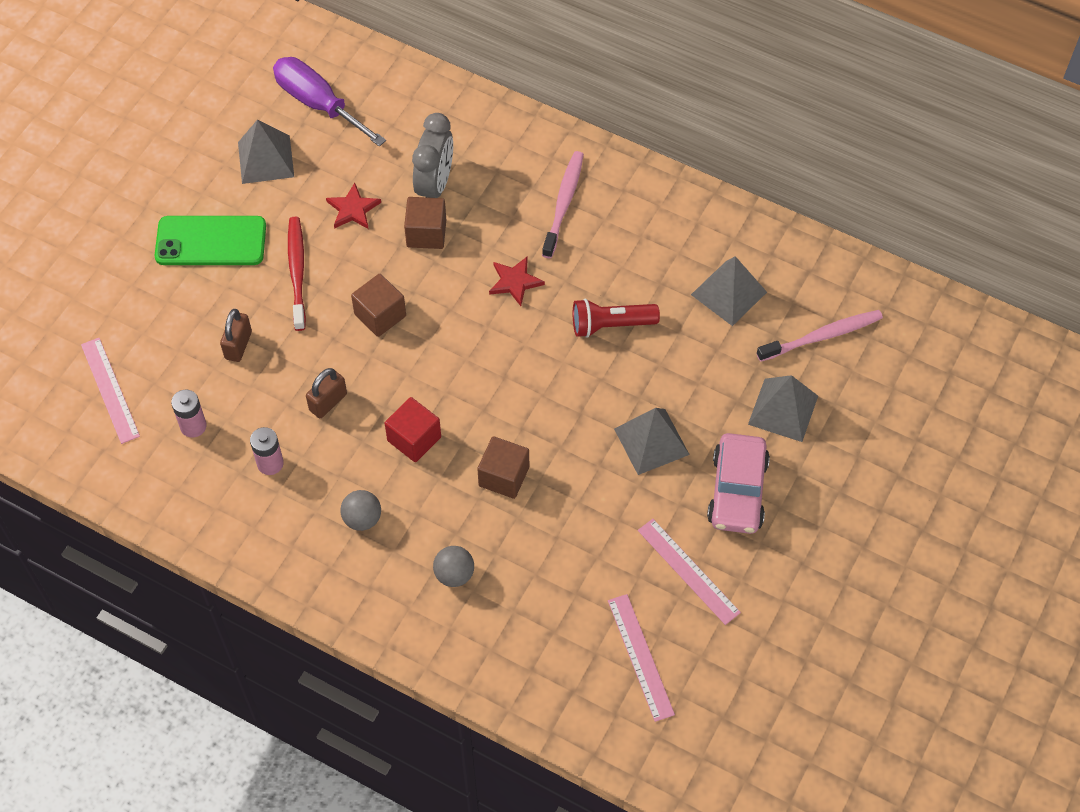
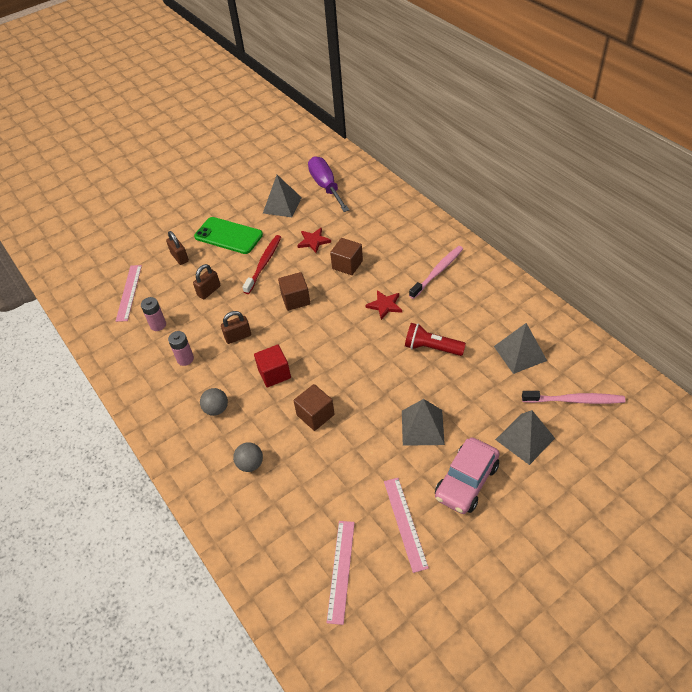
camera: 30 degrees right, 10 degrees down
grey clock [412,113,453,198] -> none
none -> brown padlock [166,231,189,265]

